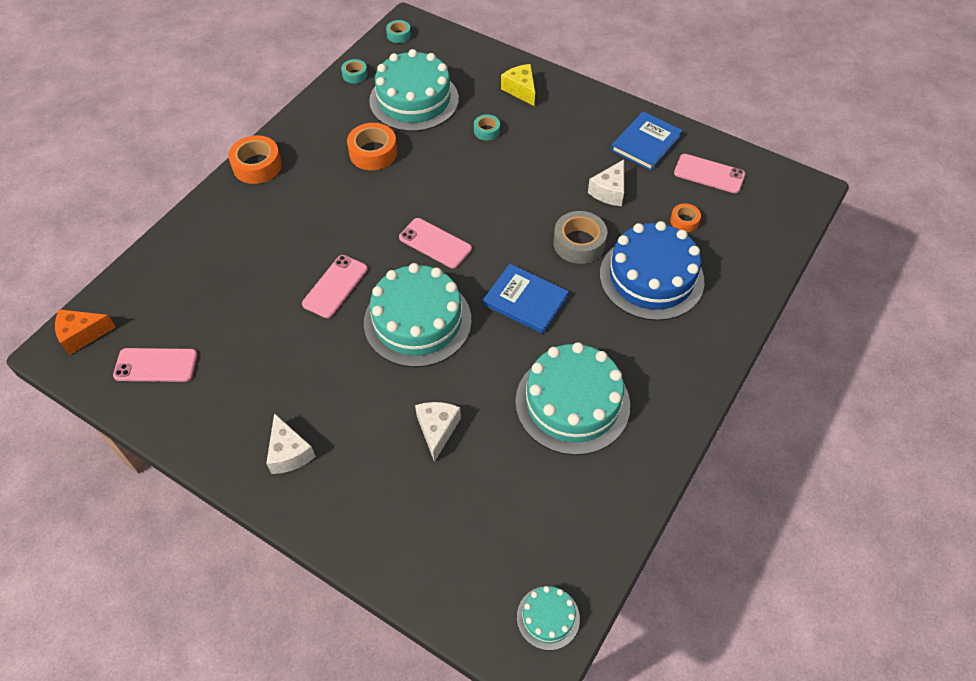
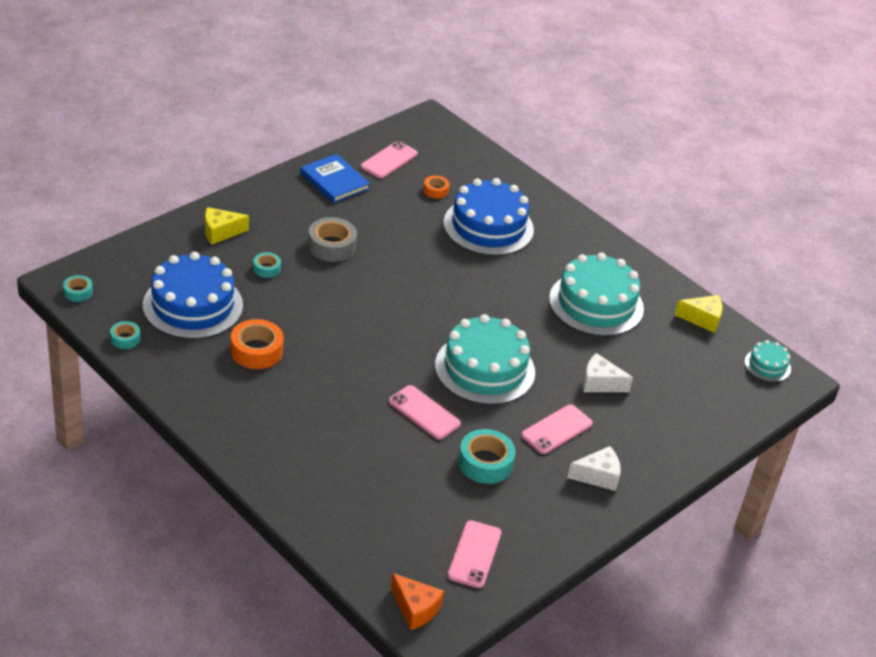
camera: 80 degrees left, 15 degrees down
orange cheese [55,309,116,355] -> orange cheese turned 45 degrees counterclockwise [391,573,444,630]
orange tape [228,135,282,184] -> none
turquoise cake [369,49,459,131] -> blue cake [143,252,243,339]
pink phone [399,218,472,268] -> pink phone moved to [521,404,593,454]
blue book [483,264,569,334] -> none
grey tape [553,211,607,264] -> grey tape moved to [308,217,357,262]
white cheese [588,160,624,206] -> none
none -> turquoise tape [458,429,516,484]
none -> yellow cheese [675,295,723,333]

